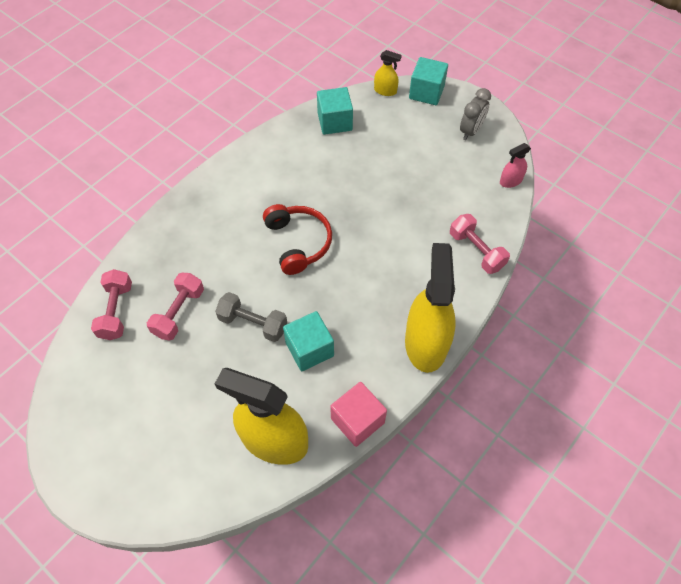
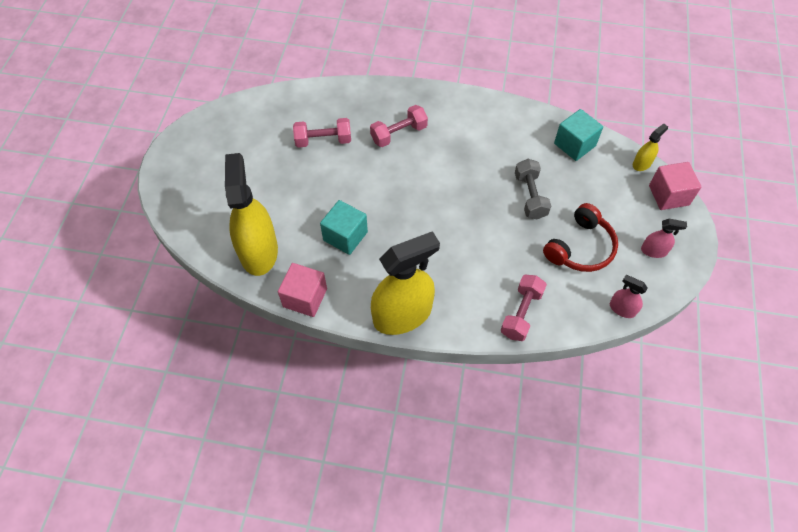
camera: 60 degrees right, 0 degrees up
pink dumbbell [91,269,132,340] -> pink dumbbell moved to [370,105,428,147]
grey dumbbell [215,292,287,342] -> grey dumbbell moved to [515,159,551,219]
red headphones [263,204,332,275] -> red headphones moved to [543,203,618,272]
yellow spray bottle [374,50,402,96] -> yellow spray bottle turned 120 degrees counterclockwise [633,124,668,171]
turquoise cube [409,57,448,105] -> pink cube [649,162,701,210]
grey clock [460,88,491,140] -> pink spray bottle [641,219,687,258]

